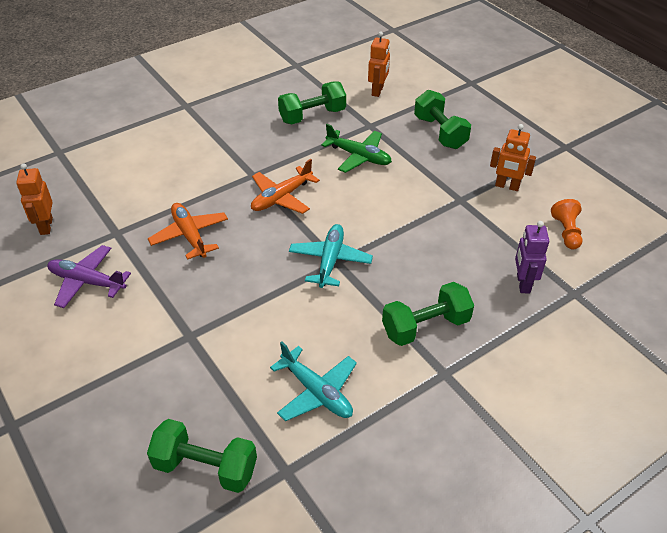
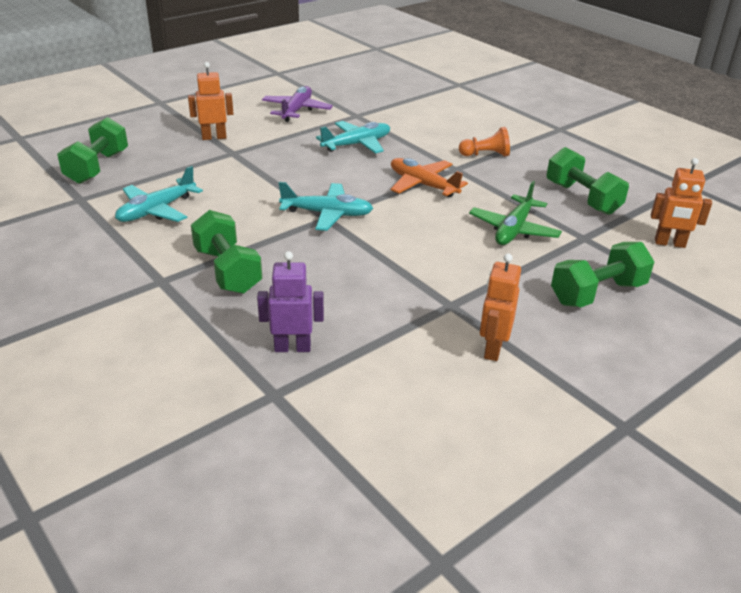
camera: 85 degrees right, 10 degrees down
orange robot [16,163,53,235] -> orange robot moved to [188,62,233,140]
orange plane [148,203,228,260] -> turquoise plane [316,121,390,154]
orange pawn [551,199,583,249] -> orange pawn moved to [459,127,510,156]

